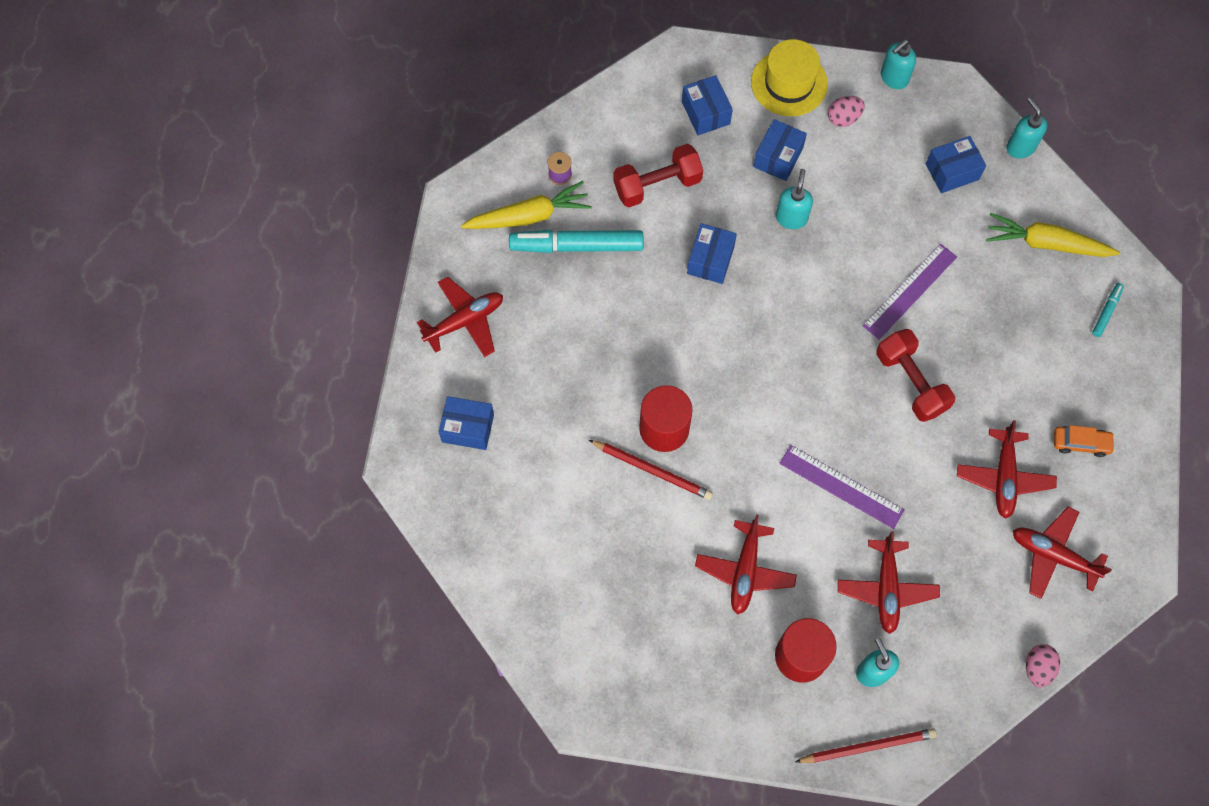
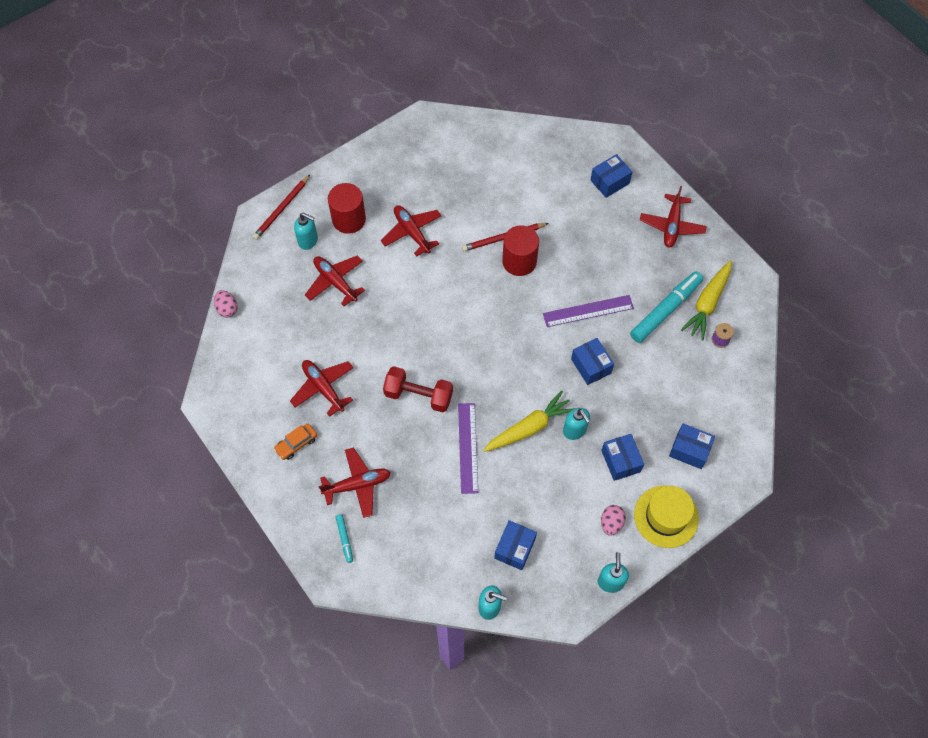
camera: 135 degrees right, 5 degrees down
red dumbbell [613,144,703,207] -> none
purple ruler [779,445,904,529] -> purple ruler moved to [543,295,634,327]
yellow carrot [986,213,1120,257] -> yellow carrot moved to [483,391,575,452]
red plane [1013,507,1112,599] -> red plane moved to [319,447,391,518]

